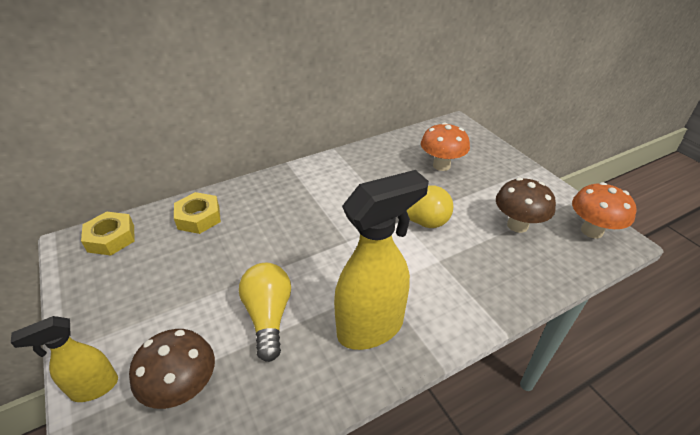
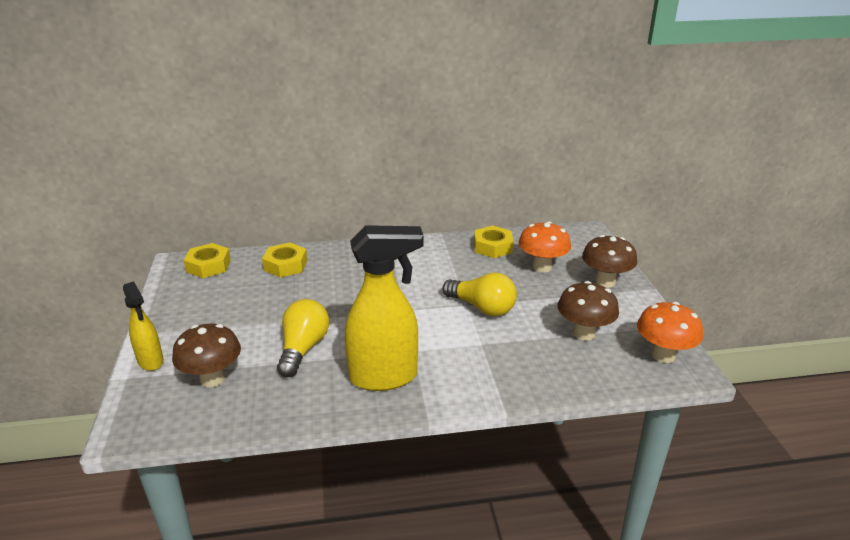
camera: 20 degrees right, 10 degrees down
yellow spray bottle [11,316,118,402] -> yellow spray bottle turned 120 degrees counterclockwise [123,281,164,371]
none -> yellow nut [474,225,513,258]
none -> brown mushroom [582,235,637,288]

